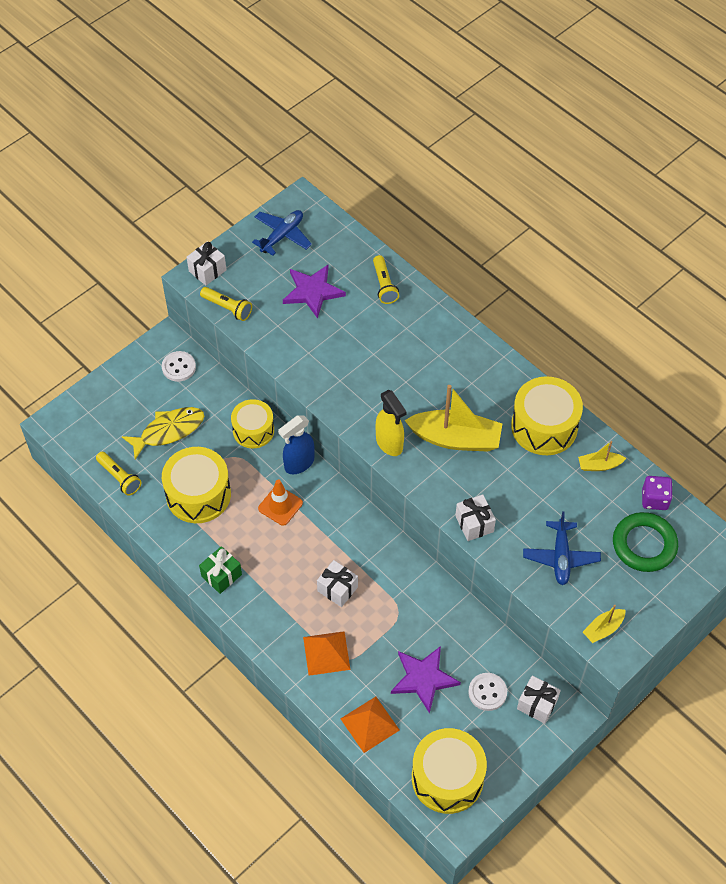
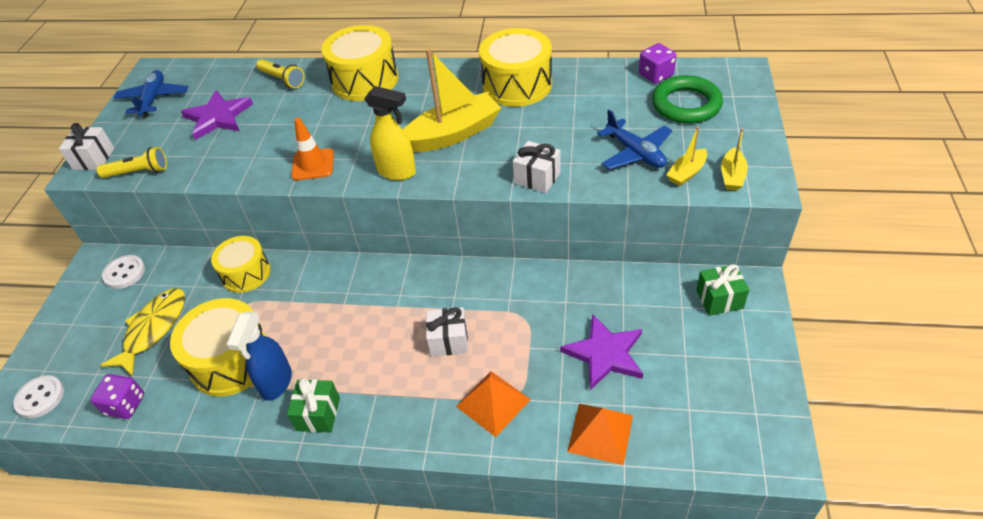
camera: 35 degrees left, 10 degrees down
yellow flashlight [96,452,142,496] -> purple dice [90,374,144,419]
orange traffic cone [258,479,303,526] -> orange traffic cone moved to [291,118,334,180]
blue spray bottle [278,415,314,474] -> blue spray bottle moved to [226,312,292,401]
yellow drum [412,728,487,814] -> yellow drum moved to [321,25,398,101]
white button [468,673,507,711] -> white button moved to [13,375,64,418]
white gift [517,676,561,724] -> green gift [696,264,749,316]
yellow boat [578,441,626,471] -> yellow boat moved to [666,126,707,186]

